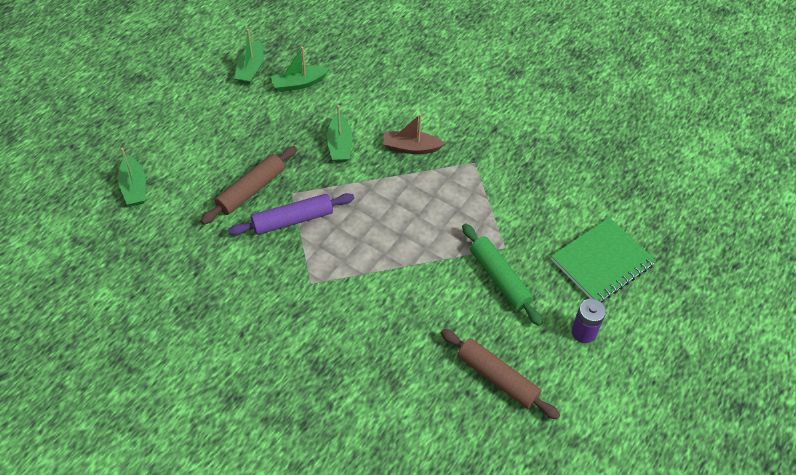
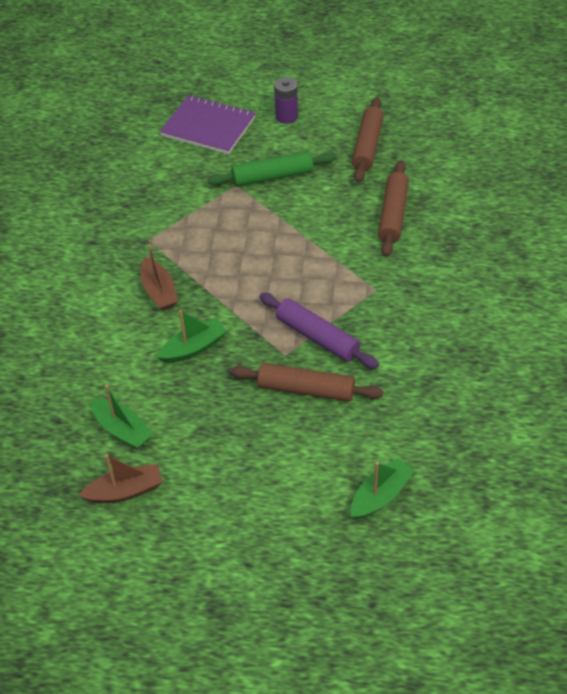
camera: 115 degrees left, 5 degrees down
green boat [234,29,264,84] -> brown boat [79,454,163,503]
green rolling pin [462,224,543,326] -> green rolling pin turned 45 degrees clockwise [208,151,336,187]
green notebook [551,217,656,302] -> purple notebook [160,95,256,154]
none -> brown rolling pin [378,161,409,257]

